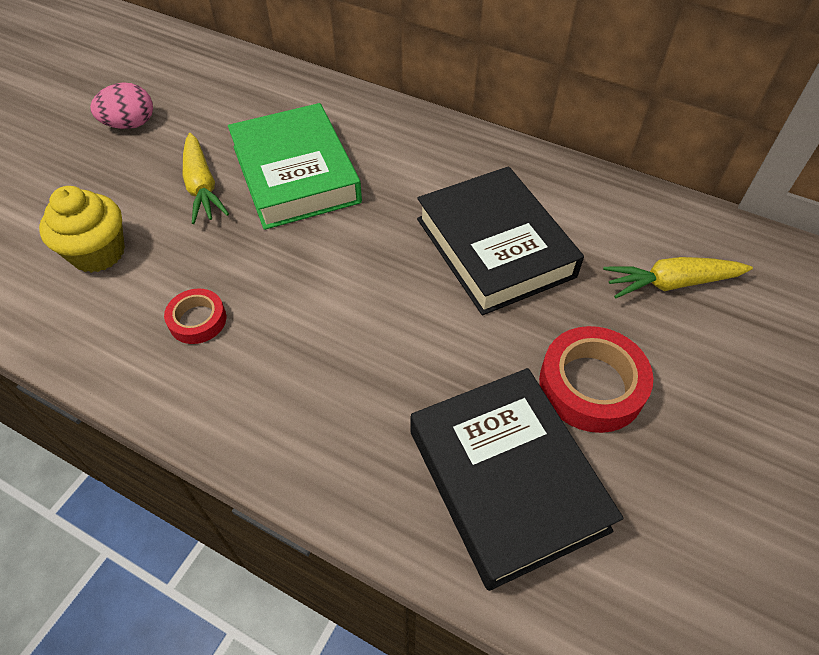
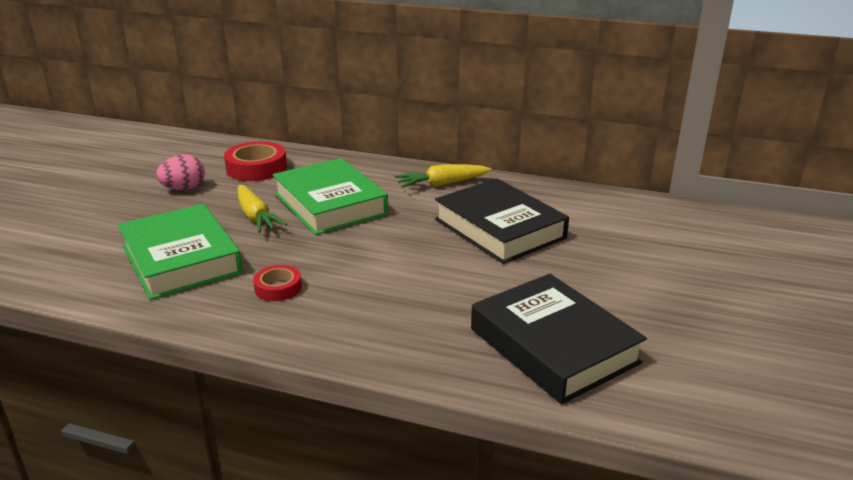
camera: 10 degrees left, 25 degrees down
yellow cupcake [39,186,125,273] -> green book [118,204,243,300]
red tape [539,326,653,433] -> red tape moved to [224,141,287,181]
yellow carrot [603,257,753,299] -> yellow carrot moved to [395,164,492,188]

